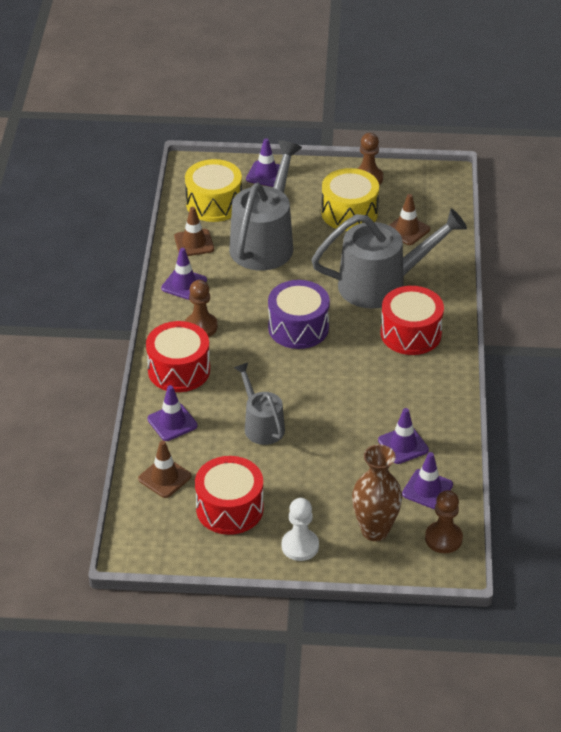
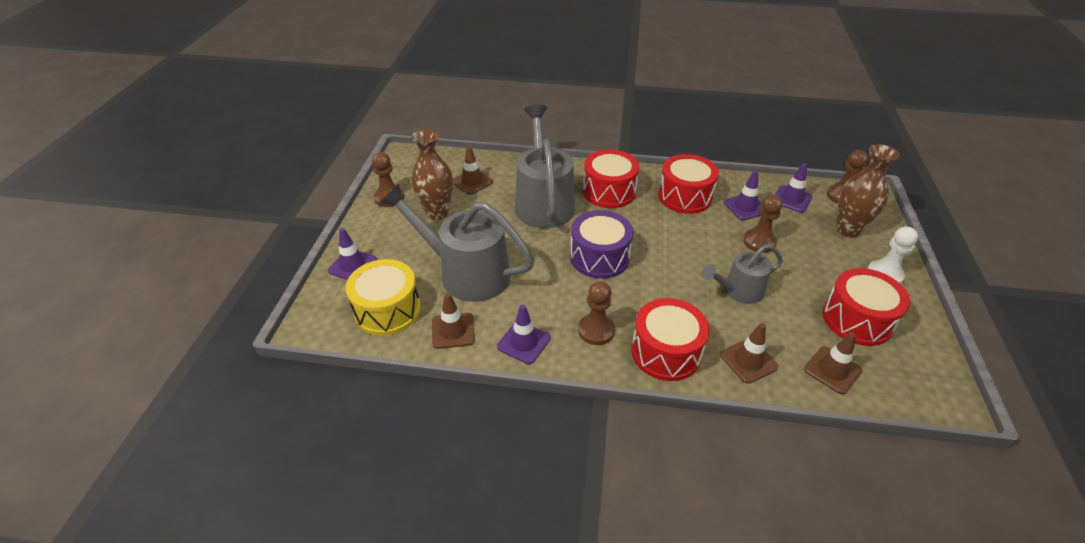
camera: 85 degrees left, 0 degrees up
purple traffic cone [147,385,198,441] -> brown traffic cone [720,323,778,384]
yellow drum [321,168,379,231] -> brown vase [411,129,453,220]
none -> red drum [658,154,719,214]
none -> brown pawn [743,194,782,253]

